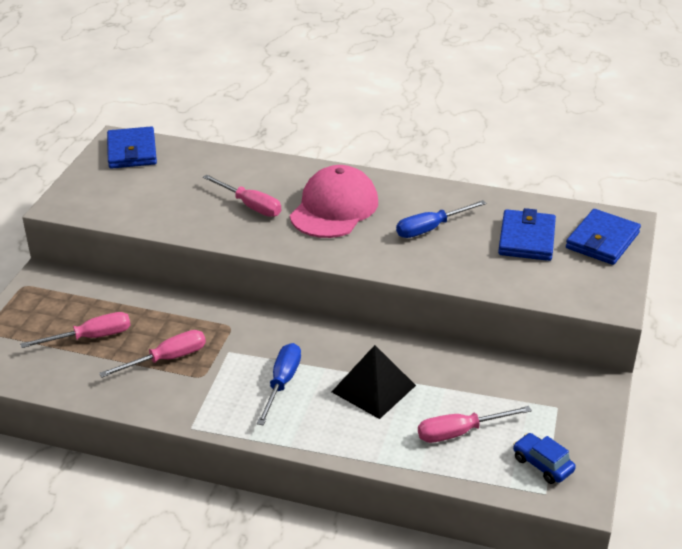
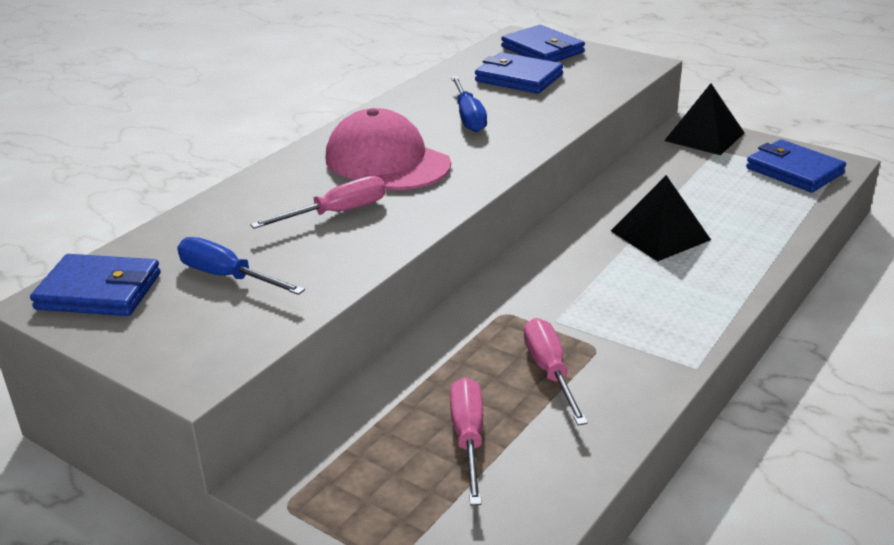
camera: 70 degrees left, 5 degrees down
blue screwdriver [257,343,301,426] -> blue screwdriver moved to [177,237,305,295]
pink screwdriver [418,406,532,443] -> none
blue car [513,433,576,484] -> blue wallet [746,139,846,192]
none -> black pyramid [664,83,744,155]

